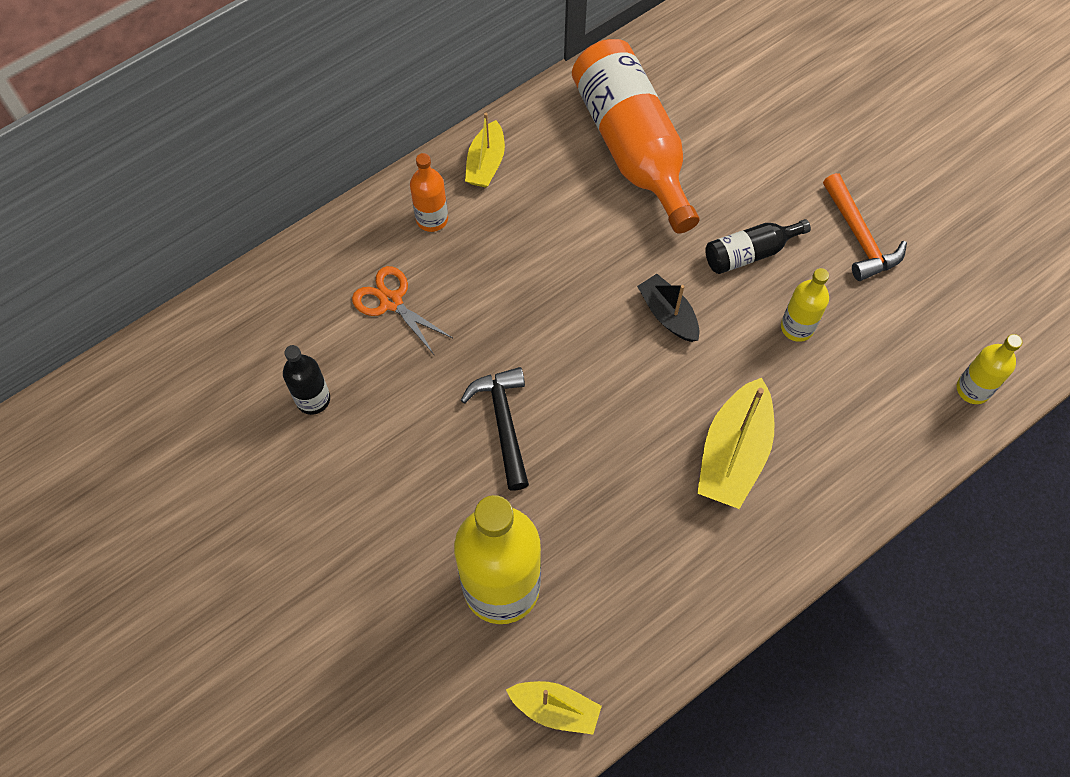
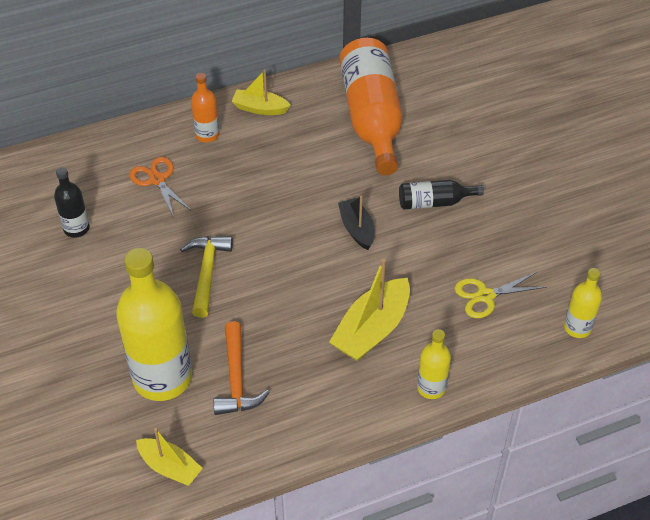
camera: 15 degrees right, 15 degrees down
black hammer [461,367,529,491] -> yellow hammer [180,236,233,318]
yellow boat [465,113,505,188] -> yellow boat turned 75 degrees clockwise [231,70,291,115]
yellow bottle [781,268,829,342] -> yellow bottle moved to [417,329,451,399]
orange hammer [823,173,907,281] -> orange hammer moved to [213,321,270,415]
none -> yellow scissors [455,272,546,318]

